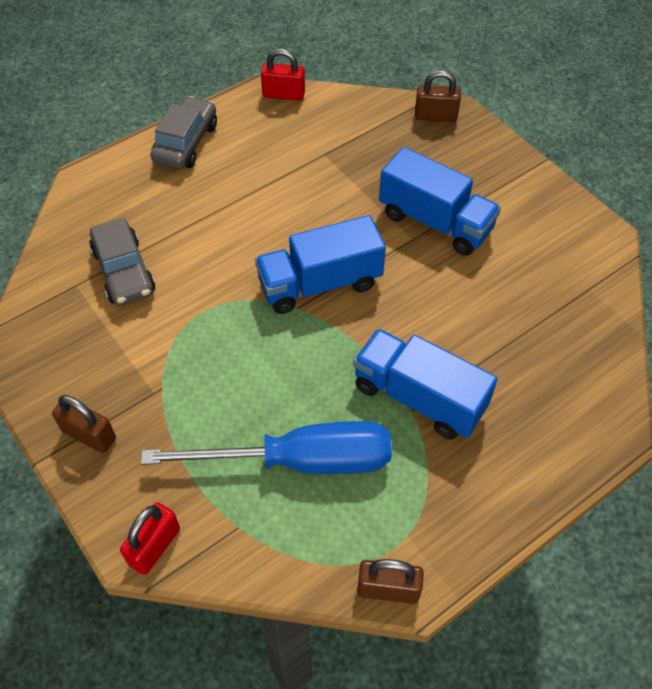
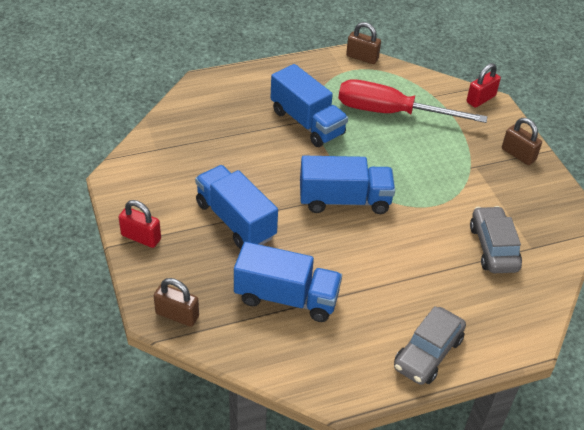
camera: 165 degrees left, 10 degrees down
blue screwdriver [141,421,392,474] -> red screwdriver [338,79,488,123]
red padlock [261,49,305,101] -> red padlock moved to [119,200,161,248]
none -> blue truck [234,242,342,322]

